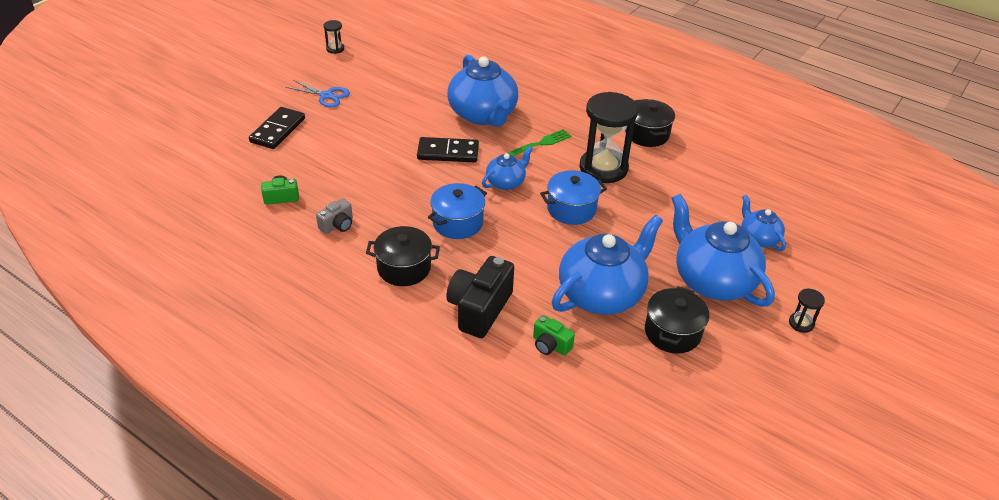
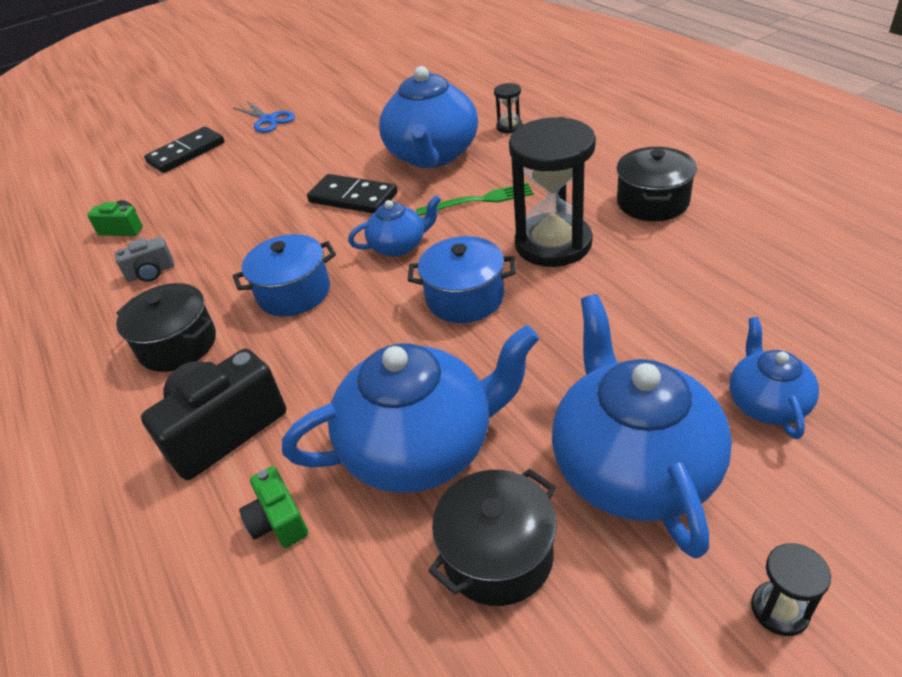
camera: 30 degrees right, 0 degrees up
black hourglass [323,20,344,54] -> black hourglass moved to [494,83,522,133]

